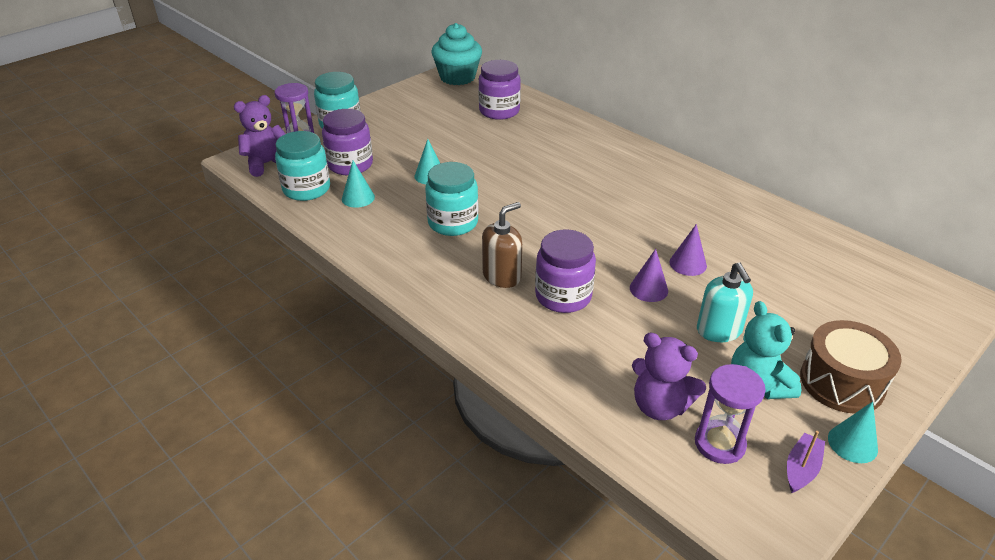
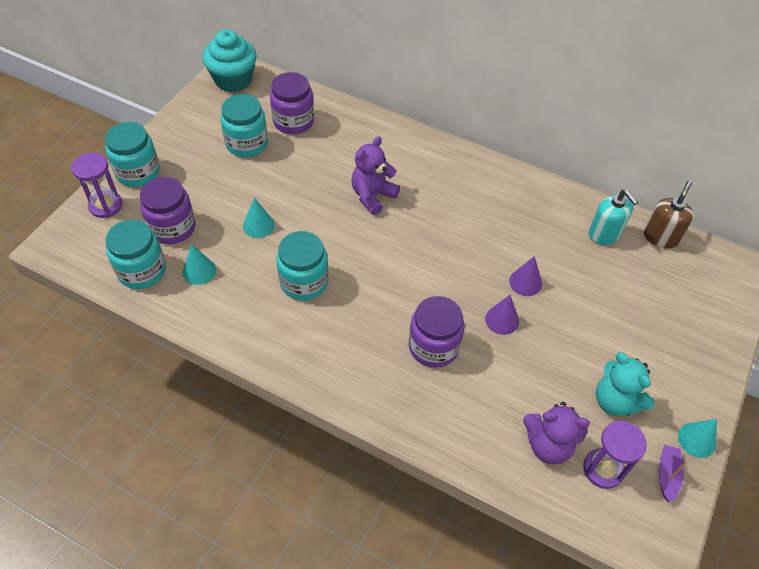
camera: 20 degrees left, 15 degrees up
purple teddy bear [234,95,286,177] -> purple teddy bear moved to [352,136,400,215]
brown soap dispenser [482,202,522,288] -> brown soap dispenser moved to [644,181,693,249]
turquoise soap dispenser [697,263,753,342] -> turquoise soap dispenser moved to [589,189,638,245]
brown drum [800,320,902,414] -> none
none -> turquoise jar [220,94,268,157]

